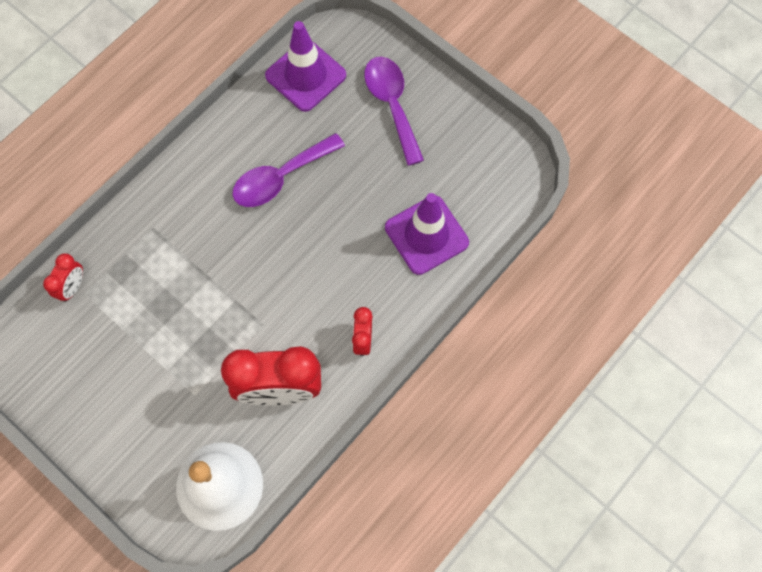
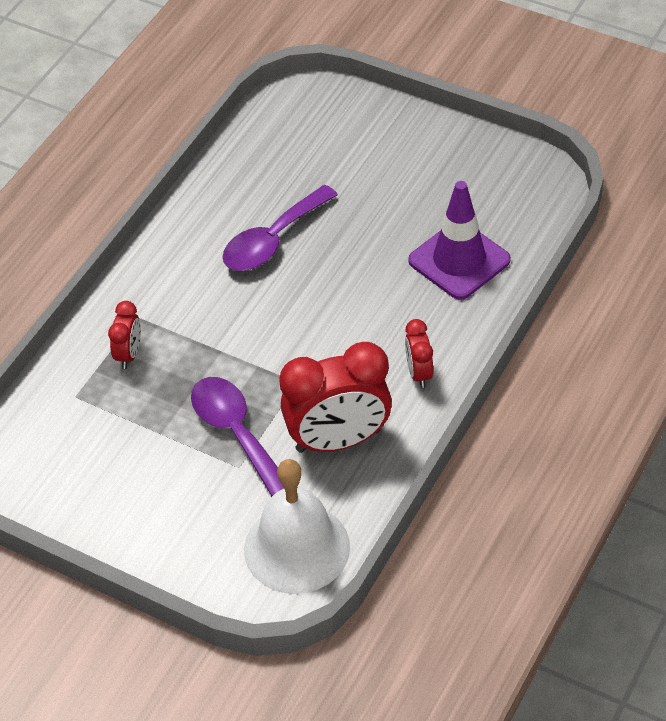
camera: 10 degrees left, 20 degrees down
red clock [43,253,83,302] -> red clock moved to [108,301,141,369]
purple traffic cone [265,21,346,112] -> none
purple spoon [364,57,424,166] -> purple spoon moved to [191,377,284,496]

